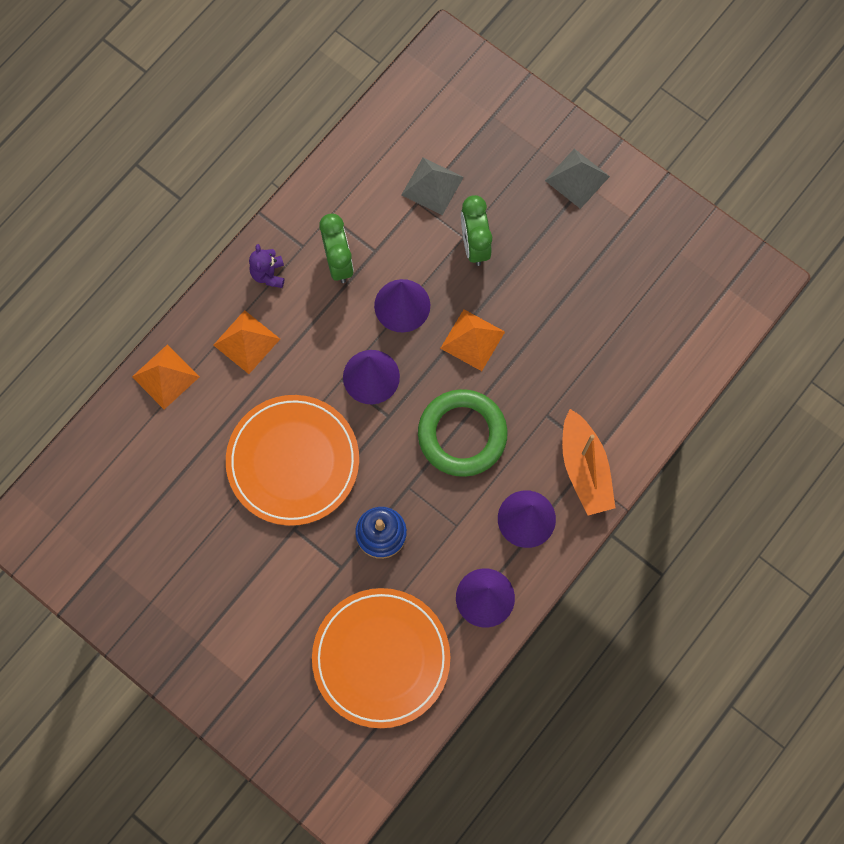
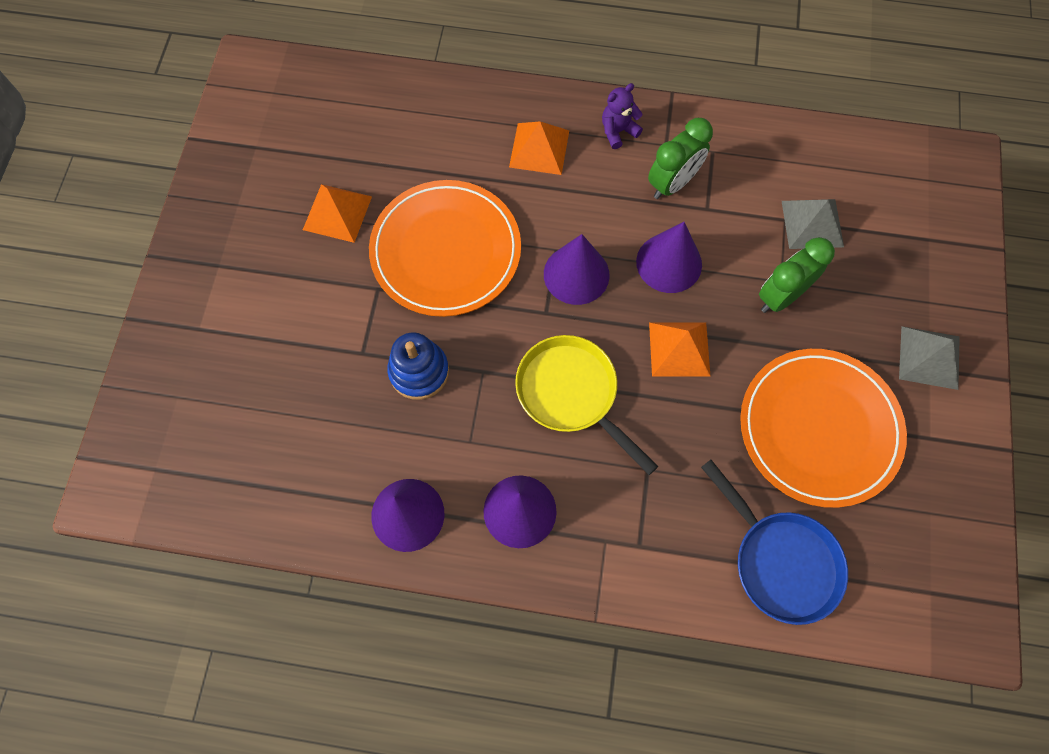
camera: 60 degrees right, 5 degrees down
orange pyramid [132,344,199,409] -> orange pyramid moved to [303,184,372,243]
orange plate [312,588,450,728] -> orange plate moved to [740,349,907,508]
green ring [418,389,508,477] -> yellow pan [515,335,658,475]
orange boat [562,409,615,515] -> none
none -> blue pan [701,460,848,625]

